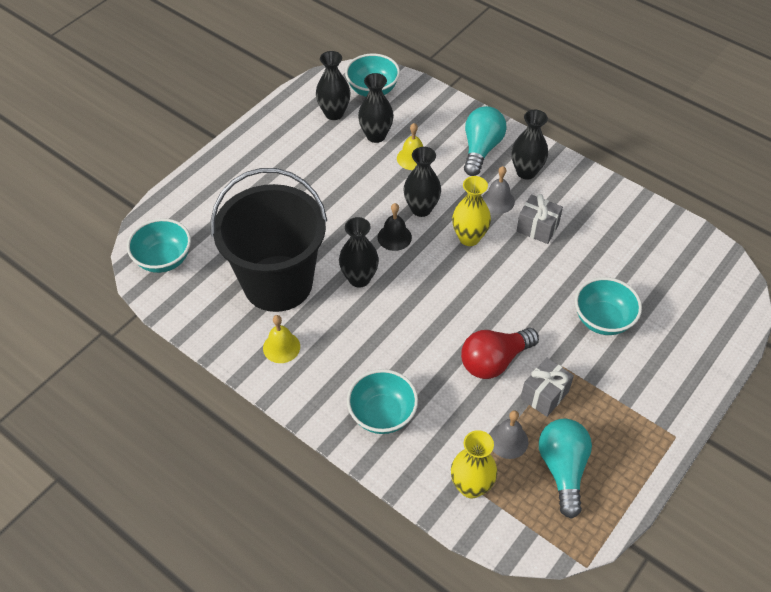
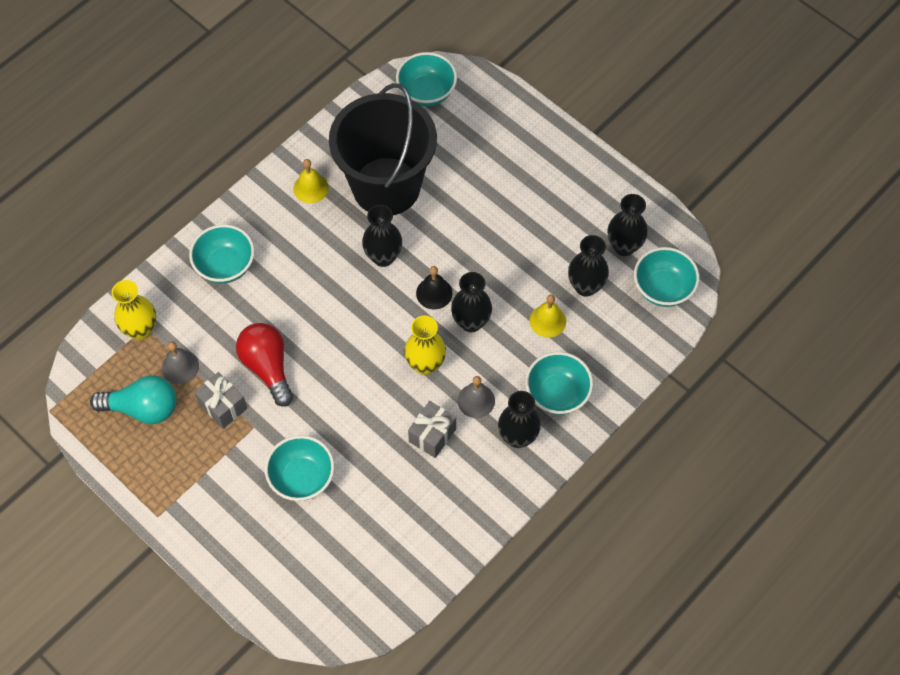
camera: 95 degrees right, 10 degrees up
turquoise light bulb [464,106,507,176] -> turquoise bowl [525,352,593,415]

